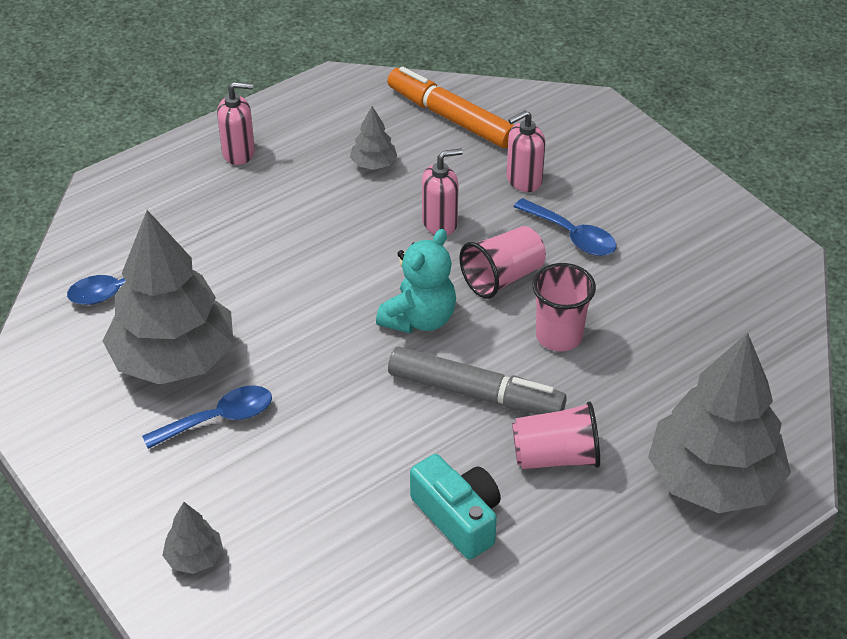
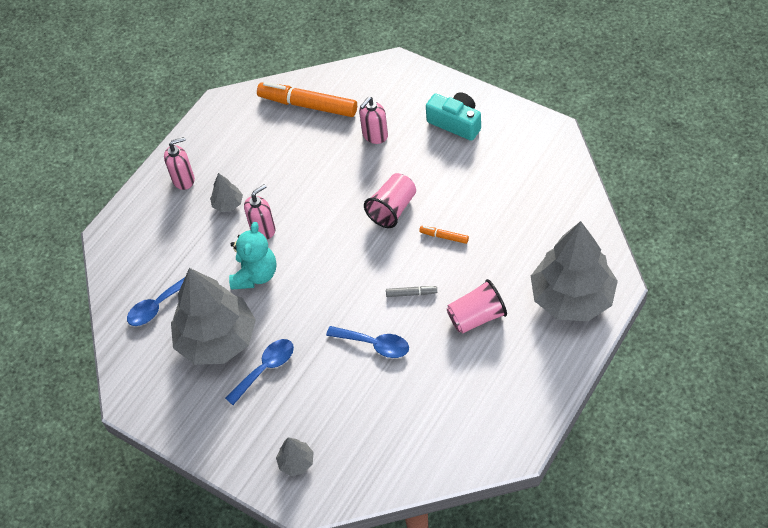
camera: 15 degrees left, 10 degrees up
grey tree [350,106,397,170] -> grey tree moved to [210,173,243,212]
turquoise teddy bear [376,229,456,333] -> turquoise teddy bear moved to [229,222,276,290]
grey marker [388,346,567,414] -> grey marker [386,286,437,297], size x0.45
turquoise camera [410,454,501,559] -> turquoise camera moved to [426,92,481,141]
pink soap dispenser [422,148,463,235] -> pink soap dispenser moved to [244,184,276,239]
blue spoon [514,198,616,256] -> blue spoon moved to [326,326,409,358]
pink cup [532,263,596,351] -> orange marker [419,226,469,244]

